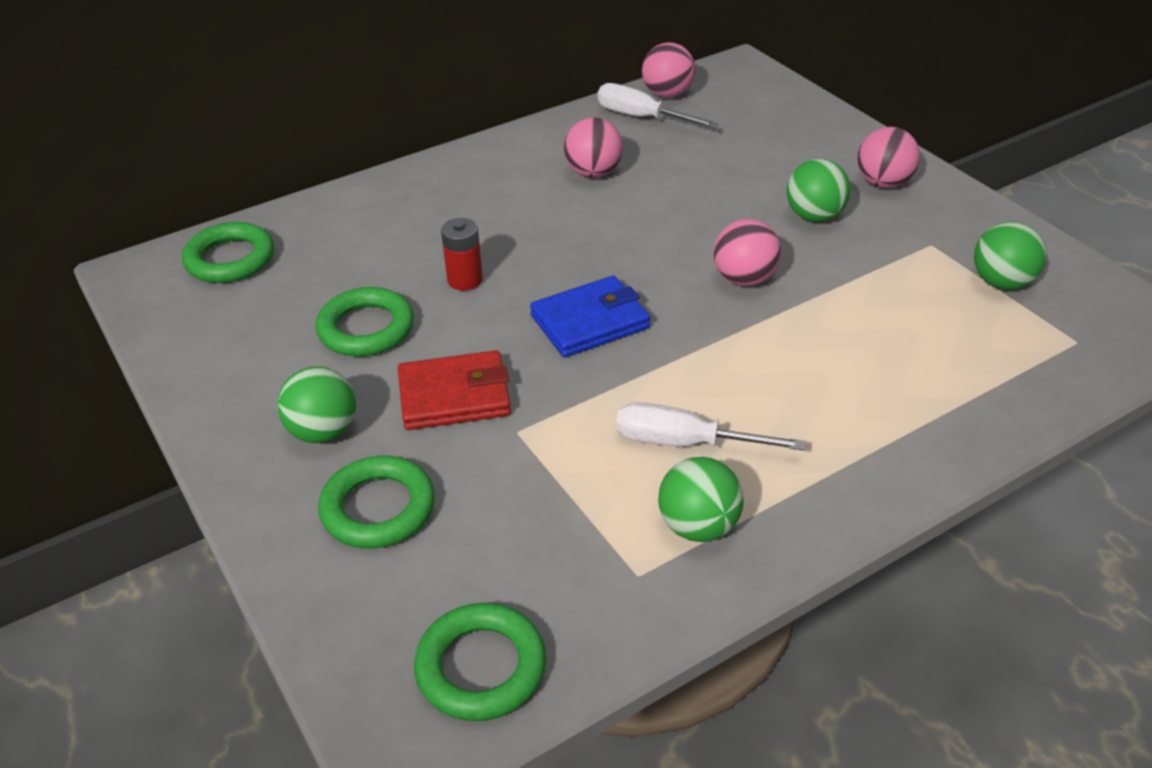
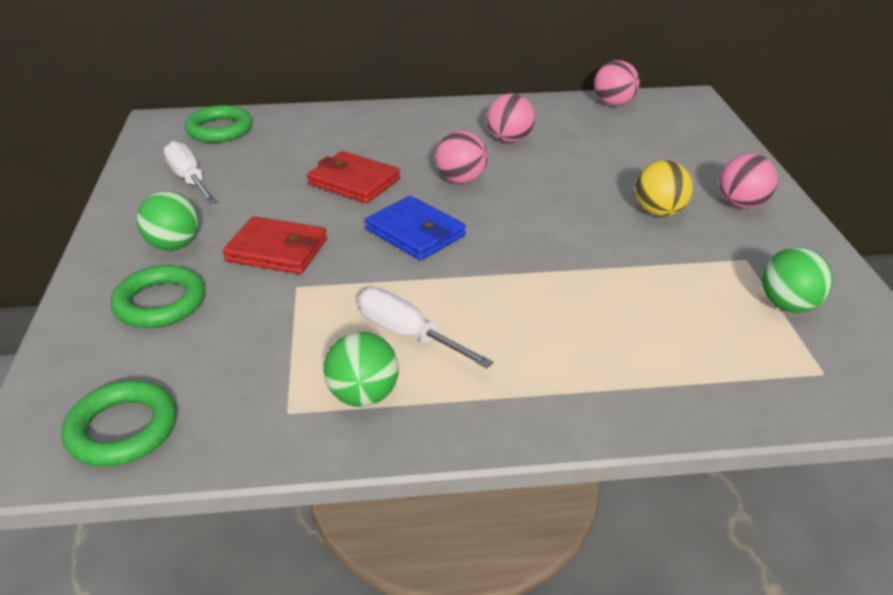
camera: 25 degrees right, 5 degrees down
green ring [315,287,414,356] -> none
red battery [441,218,483,291] -> red wallet [307,151,400,203]
blue wallet [530,276,651,358] -> blue wallet turned 45 degrees clockwise [365,196,466,260]
white screwdriver [597,83,719,128] -> white screwdriver moved to [164,141,217,204]
pink ball [714,219,781,286] -> pink ball moved to [435,131,488,184]
green ball [787,159,850,222] -> yellow ball [635,160,693,216]

